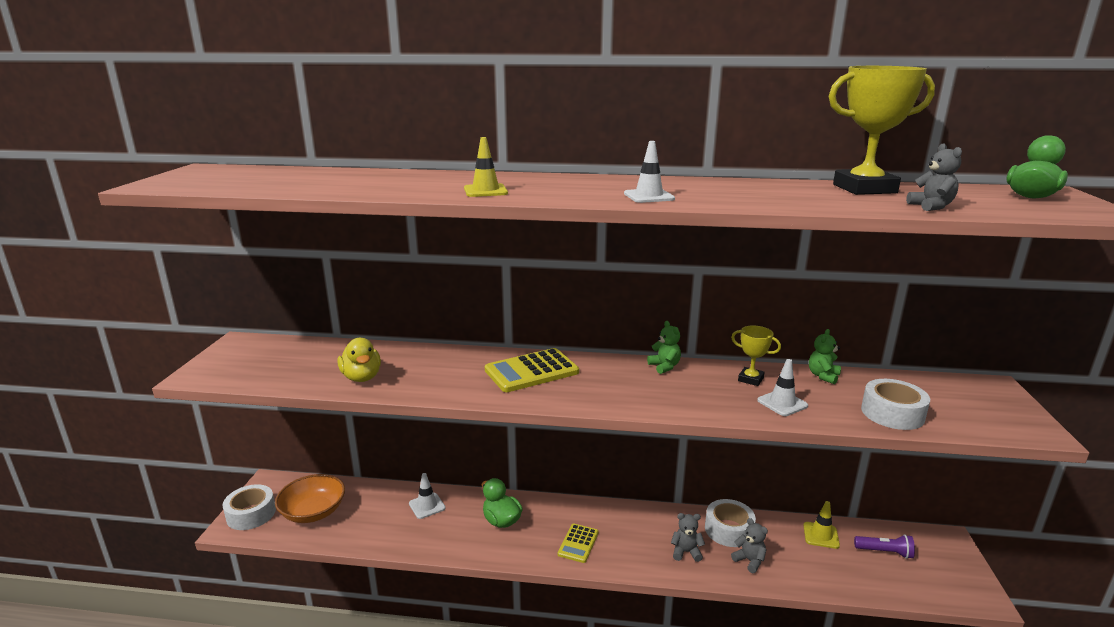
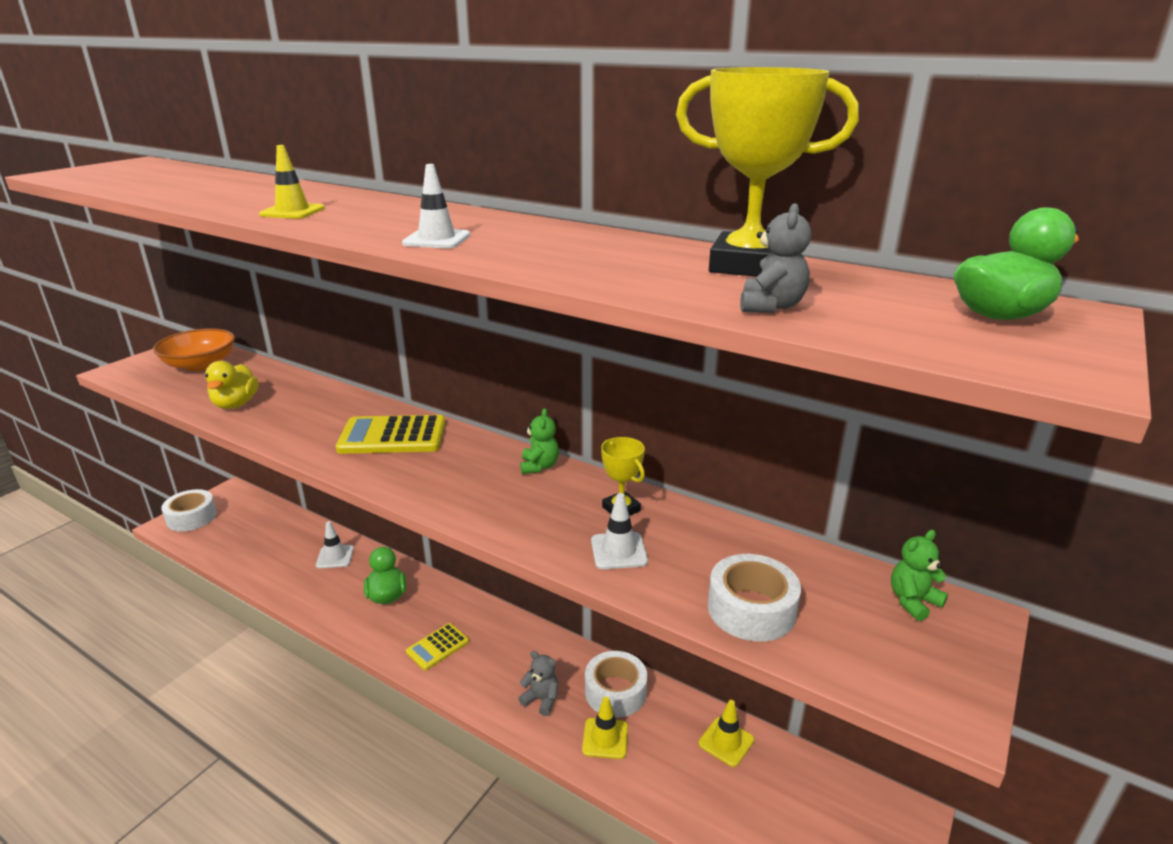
camera: 25 degrees right, 5 degrees up
orange bowl [275,474,345,523] -> orange bowl moved to [153,328,235,371]
grey teddy bear [731,518,768,573] -> yellow traffic cone [582,697,628,759]
green teddy bear [809,329,841,384] -> green teddy bear moved to [891,530,948,621]
purple flashlight [854,534,915,559] -> none

